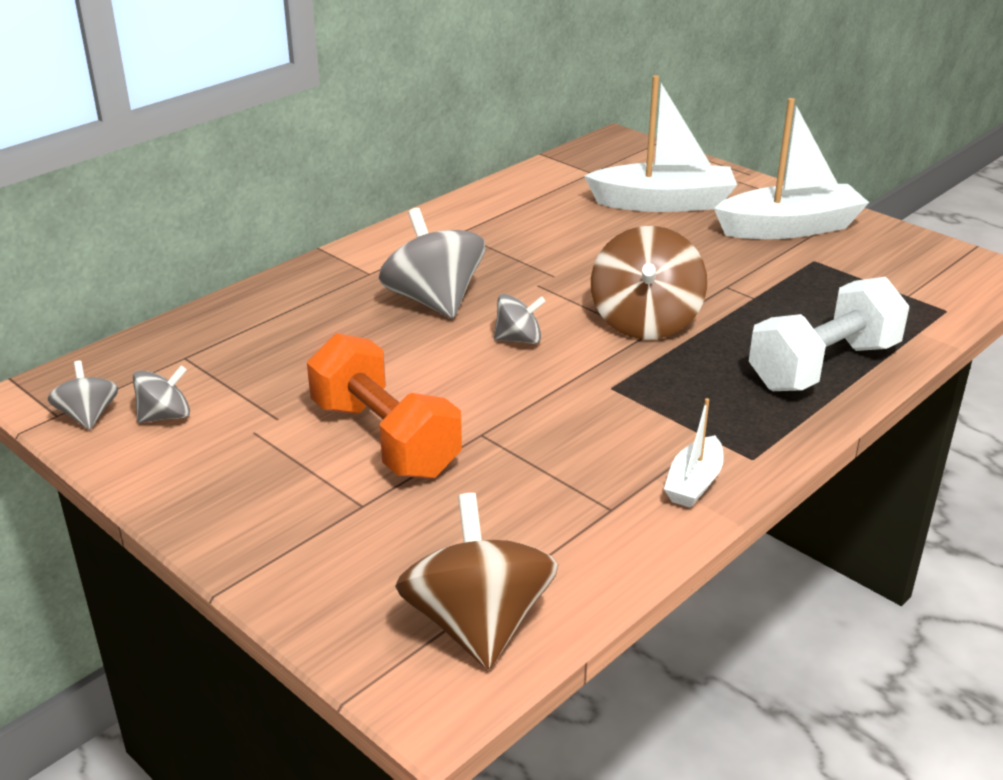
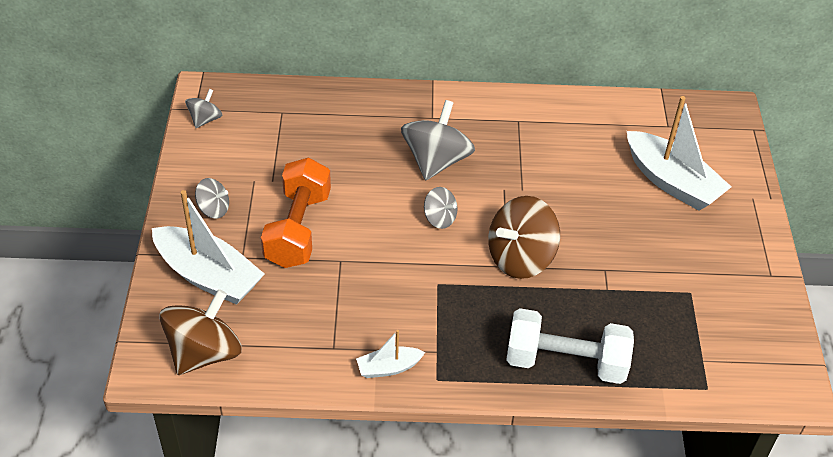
camera: 45 degrees right, 15 degrees up
grey spinning top [133,365,190,423] -> grey spinning top moved to [195,178,229,219]
white boat [714,98,869,239] -> white boat moved to [152,190,264,305]

